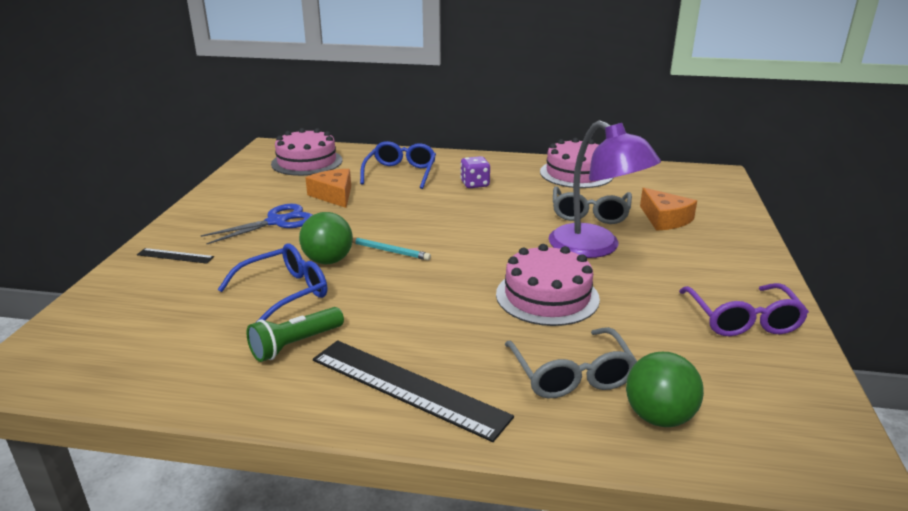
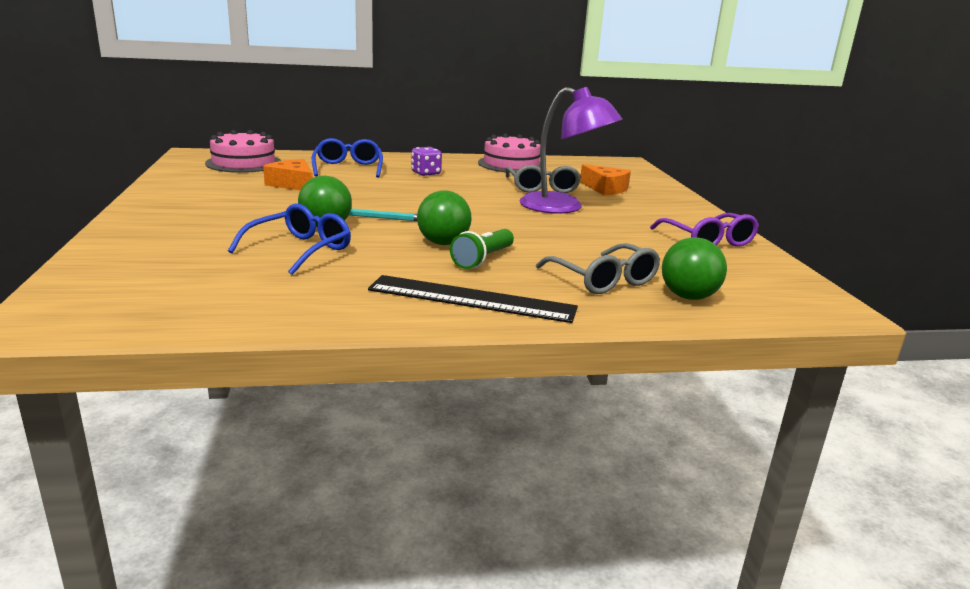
camera: 20 degrees left, 5 degrees down
black ruler [137,248,214,264] -> none
blue scissors [200,204,312,244] -> none
green flashlight [247,307,344,362] -> green flashlight moved to [450,229,514,269]
pink cake [496,244,600,326] -> none
none -> green ball [417,190,471,245]

